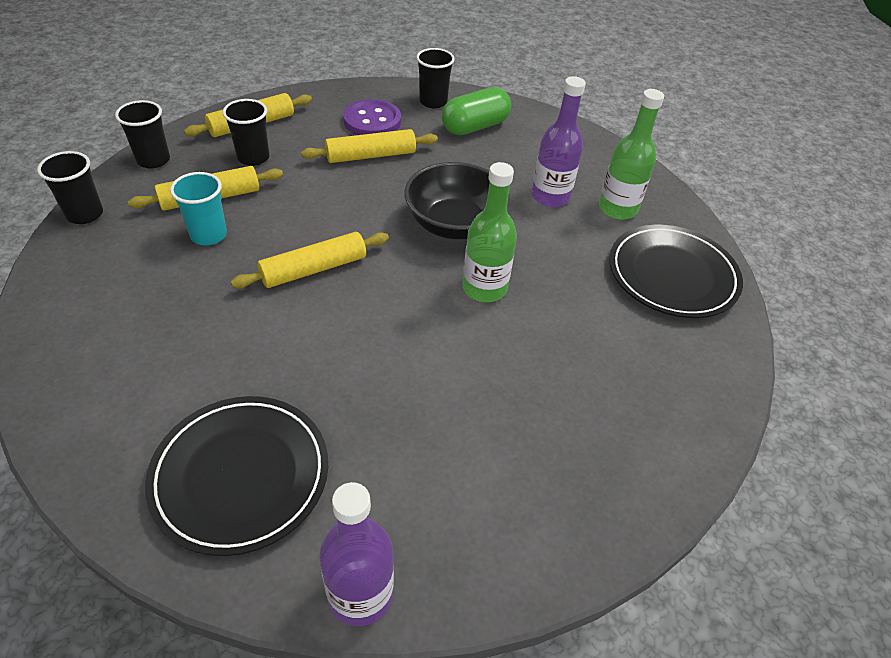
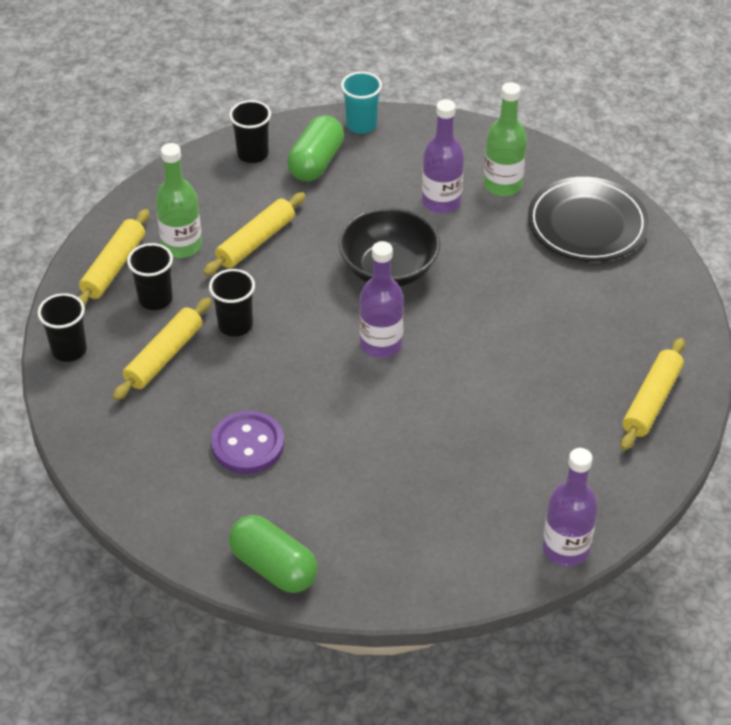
camera: 30 degrees left, 0 degrees up
black cup [37,151,103,224] -> black cup moved to [209,269,255,337]
black plate [145,396,328,556] -> none
turquoise cup [170,172,227,245] -> turquoise cup moved to [341,72,382,134]
yellow rolling pin [231,232,389,288] -> yellow rolling pin moved to [621,338,685,450]
purple button [343,99,401,135] -> purple button moved to [211,411,284,474]
green bottle [462,162,517,302] -> green bottle moved to [156,143,202,258]
none -> green capsule [229,515,318,593]
none -> purple bottle [359,241,404,358]

